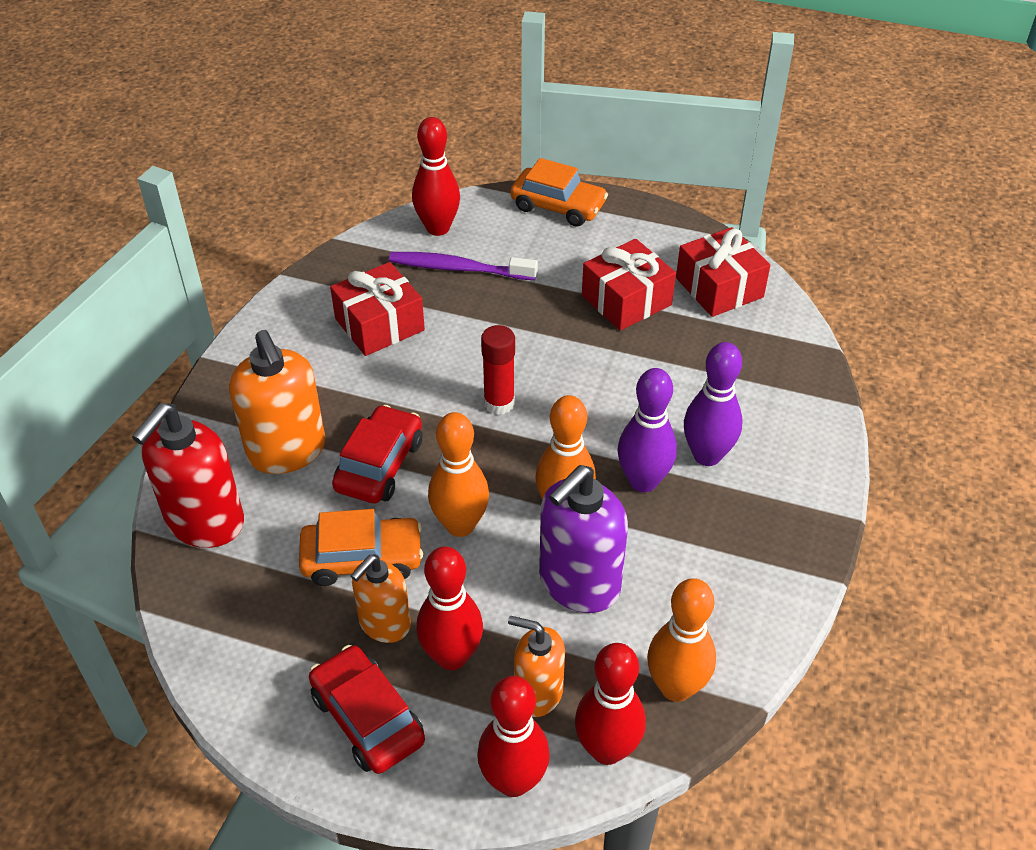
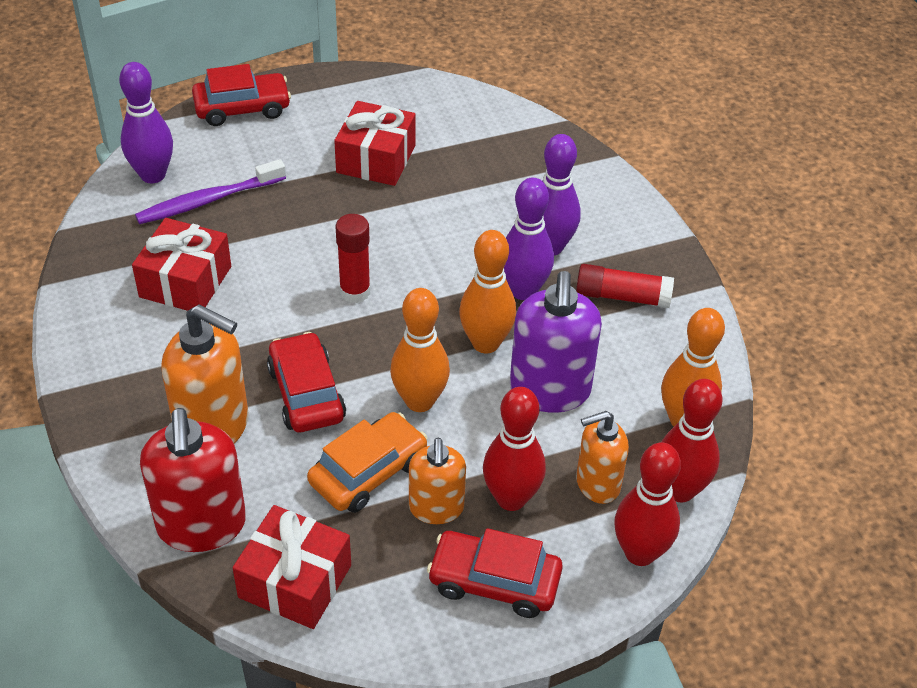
camera: 40 degrees left, 0 degrees up
red bowling pin [412,117,460,236] -> purple bowling pin [119,62,173,183]
orange car [510,158,608,227] -> red car [192,64,291,126]
red gift [676,227,770,317] -> red gift moved to [233,505,351,629]
none -> red glue stick [576,264,674,308]

